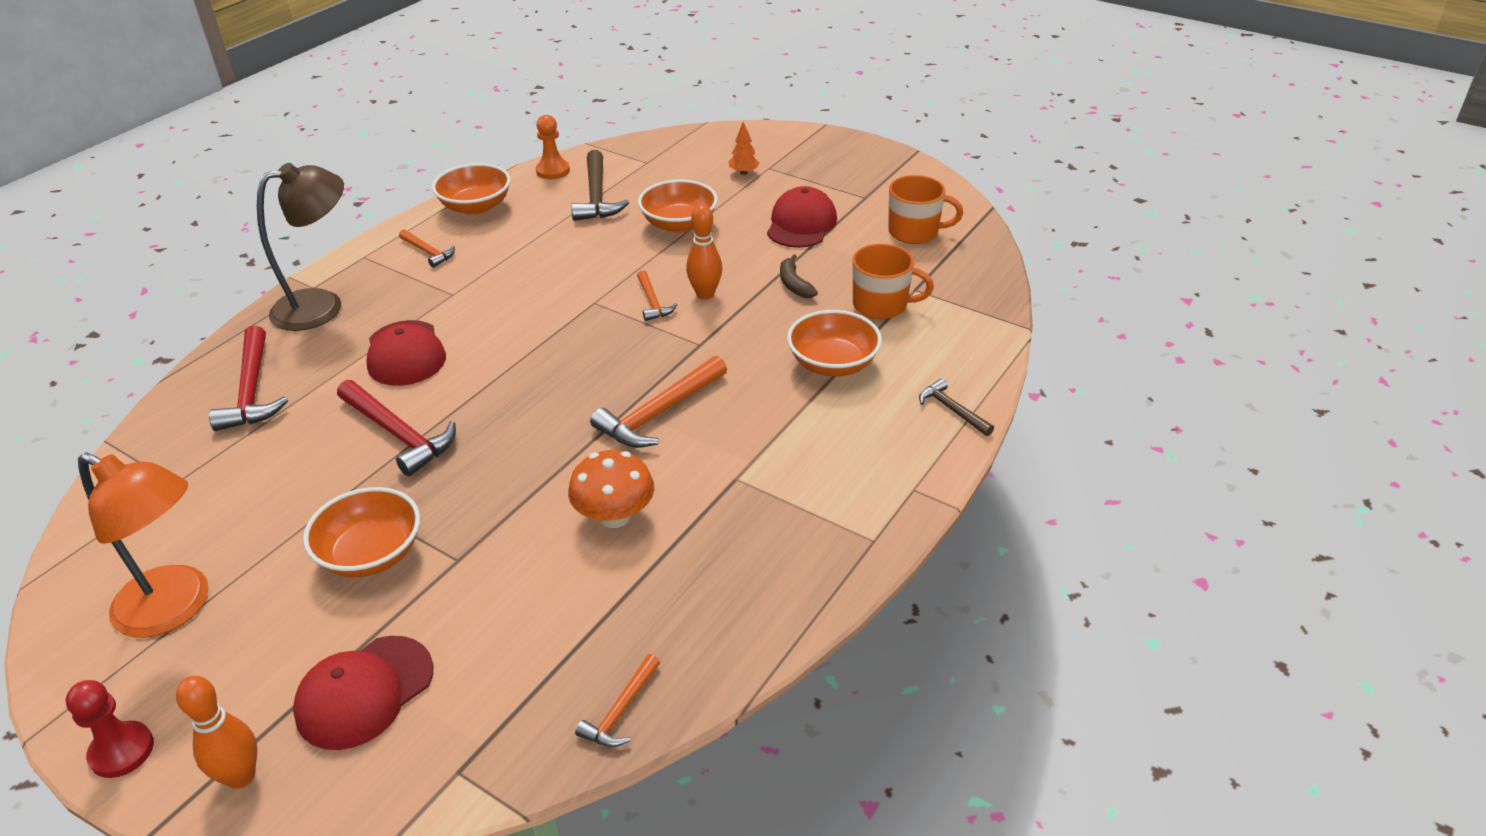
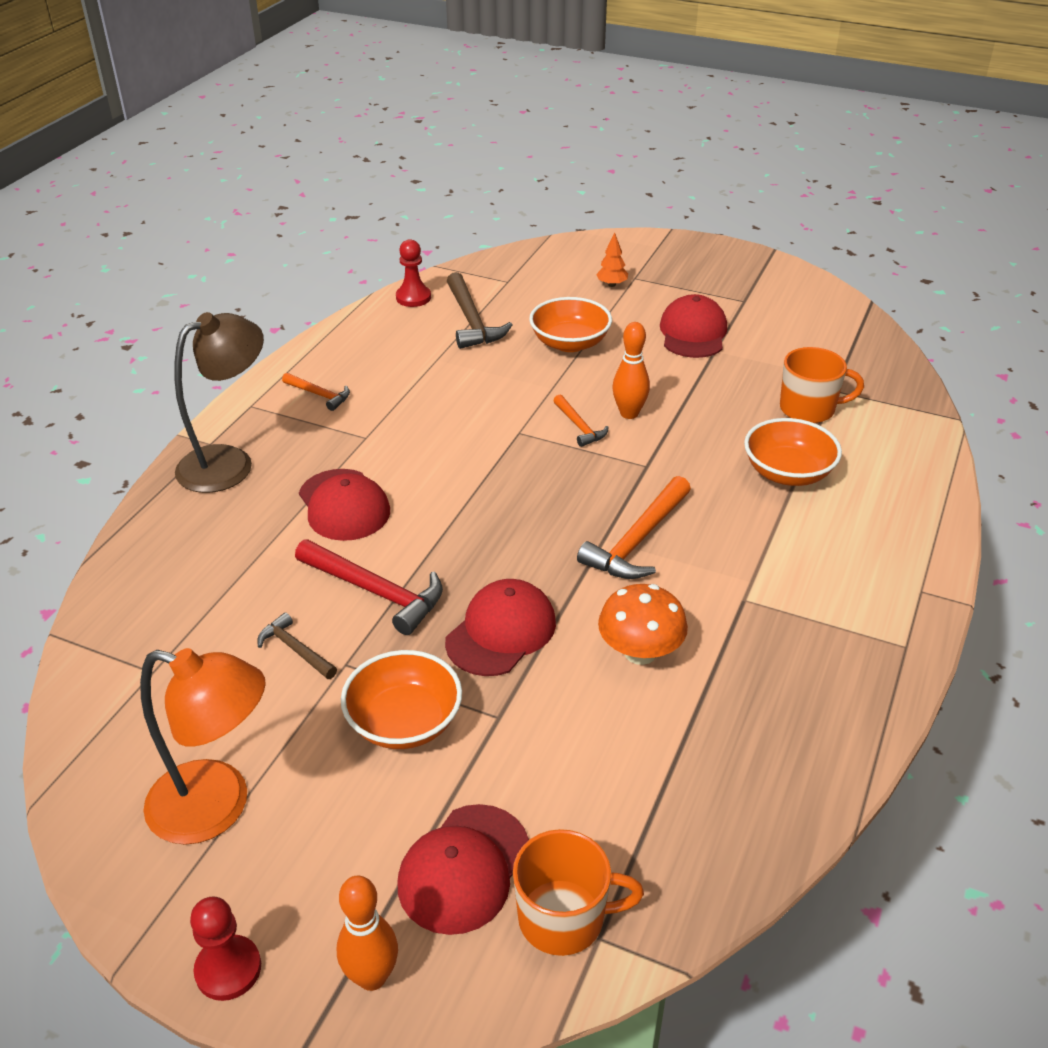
camera: 10 degrees left, 0 degrees up
red hammer [209,325,288,431] -> none
orange bowl [432,163,511,215] -> none
orange pawn [536,115,570,179] -> red pawn [396,239,431,307]
orange hammer [575,654,660,747] -> none
brown banana [780,254,818,298] -> none
orange mug [888,175,963,244] -> orange mug moved to [513,829,644,956]
brown hammer [919,378,994,436] -> brown hammer moved to [257,612,337,679]
none -> red cap [445,579,556,676]

